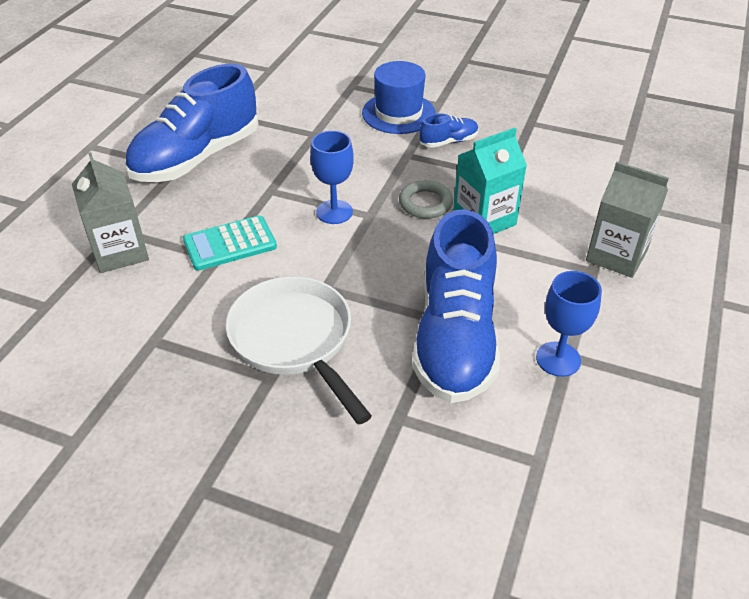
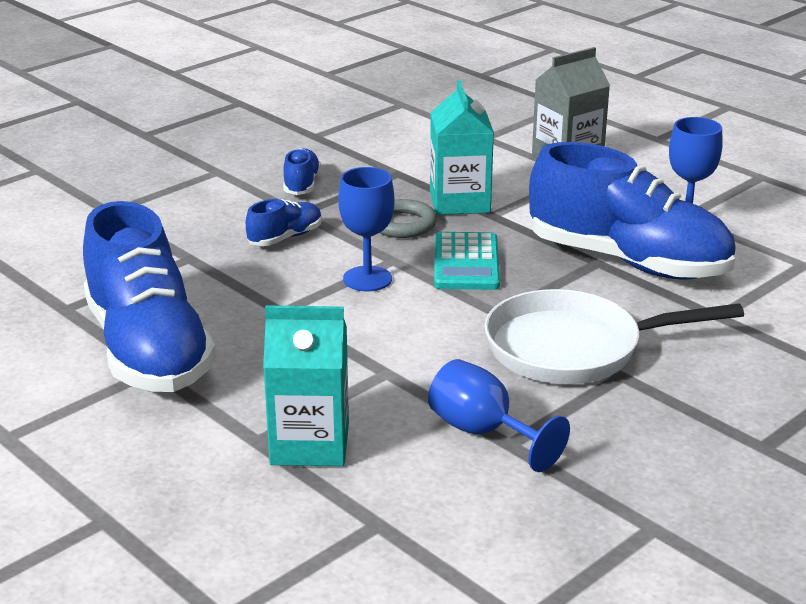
camera: 65 degrees left, 15 degrees down
grey carton [72,152,149,273] -> turquoise carton [263,305,349,466]
turquoise calculator [183,215,277,271] -> turquoise calculator moved to [434,232,500,290]
blue hat [362,61,436,134] -> none
none -> blue shoe [246,199,322,246]
none -> blue goblet [428,359,570,472]

